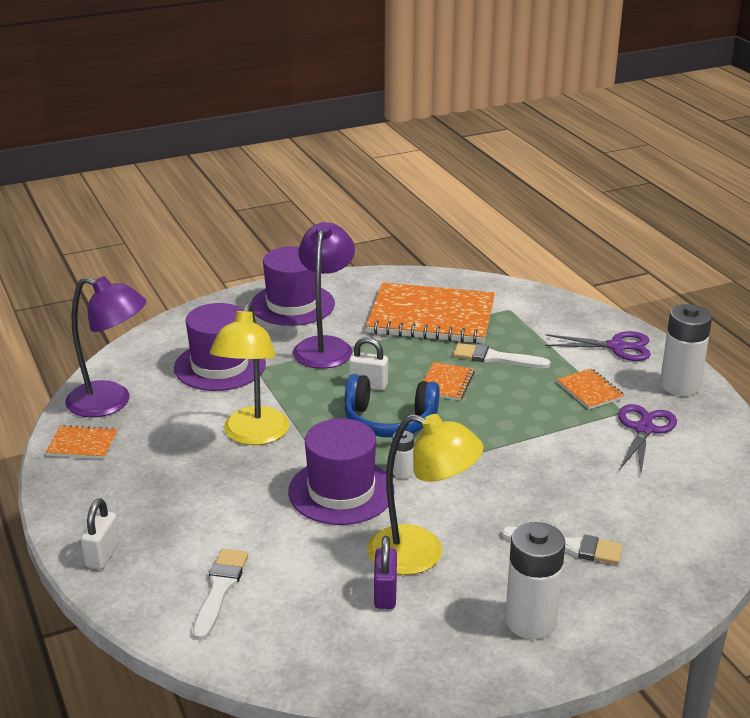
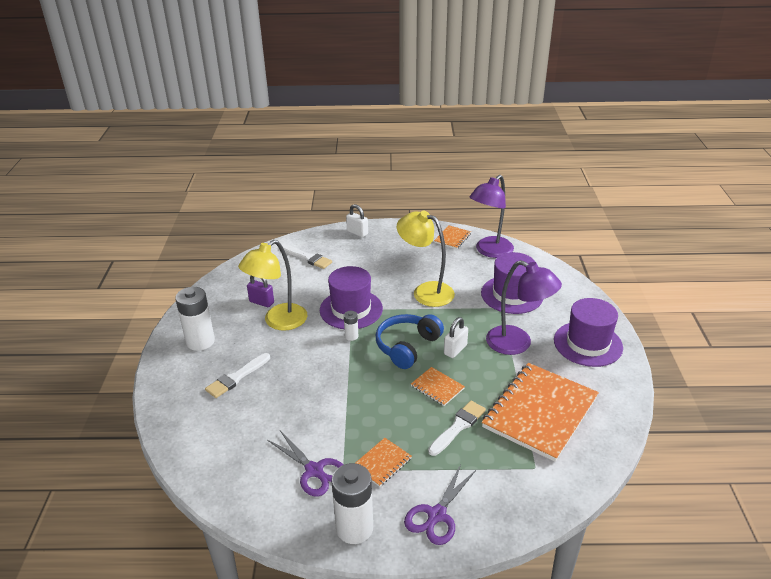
camera: 115 degrees right, 5 degrees up
orange notebook [556,369,625,409] -> orange notebook turned 45 degrees counterclockwise [356,438,412,487]

